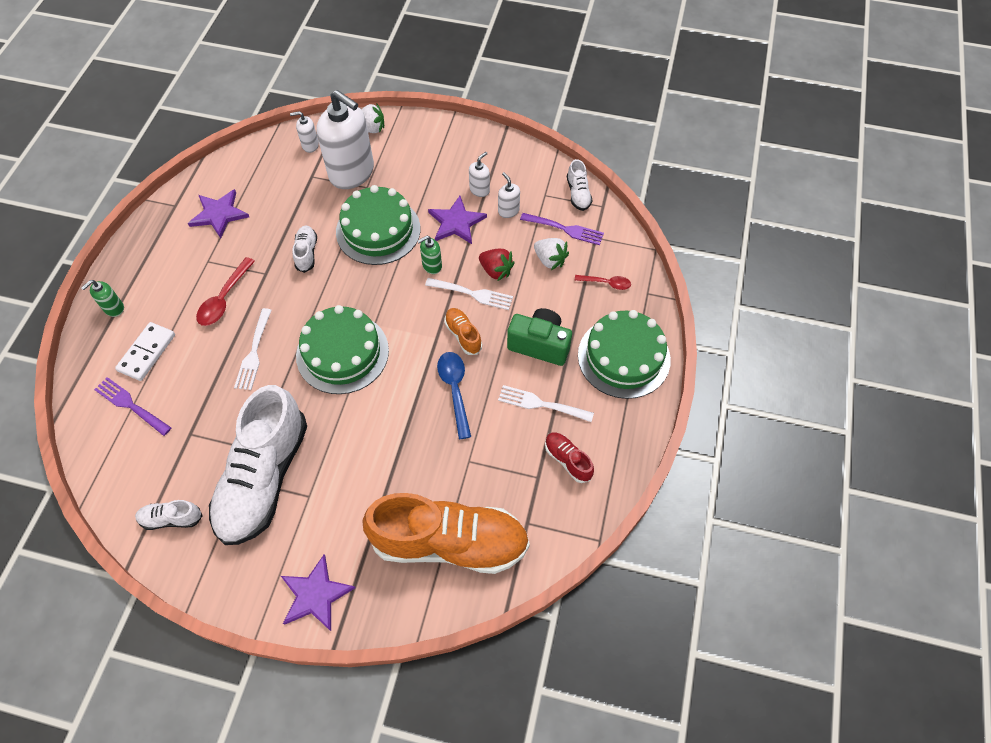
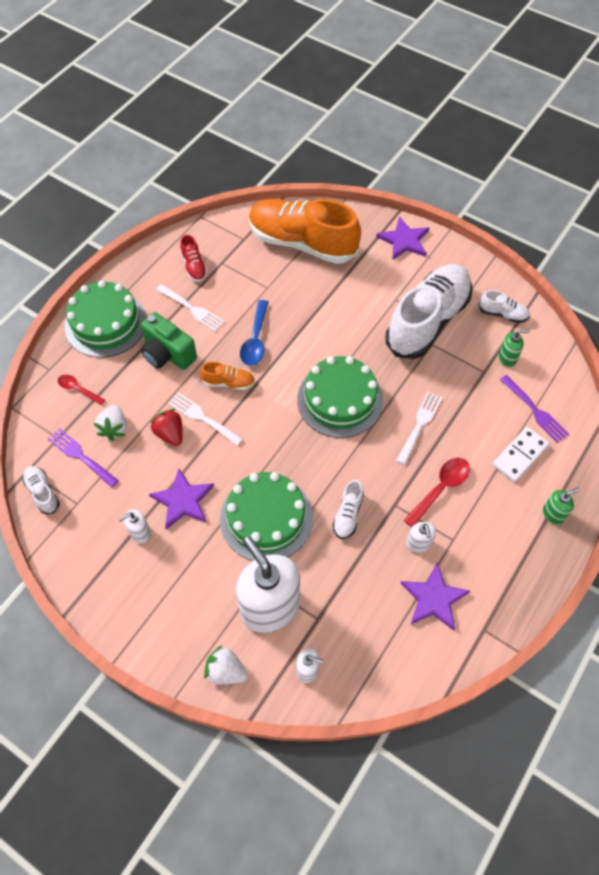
camera: 160 degrees left, 0 degrees up
green soap dispenser [417,236,442,274] -> green soap dispenser moved to [499,330,530,367]
orange shoe [444,308,482,355] -> orange shoe turned 75 degrees counterclockwise [200,362,255,390]
white soap dispenser [498,172,520,218] -> white soap dispenser moved to [406,522,436,553]
white strawberry [534,238,569,270] -> white strawberry turned 150 degrees counterclockwise [94,405,127,441]
white shoe [567,159,593,211] -> white shoe turned 45 degrees counterclockwise [22,466,60,514]

